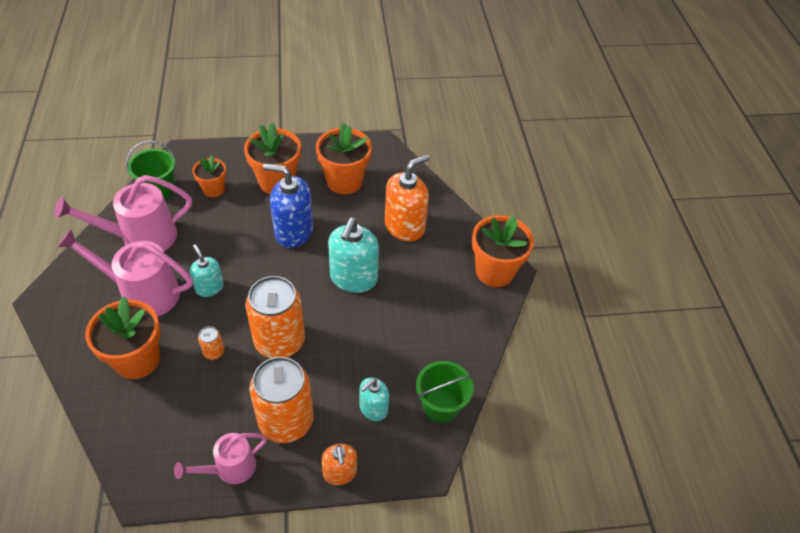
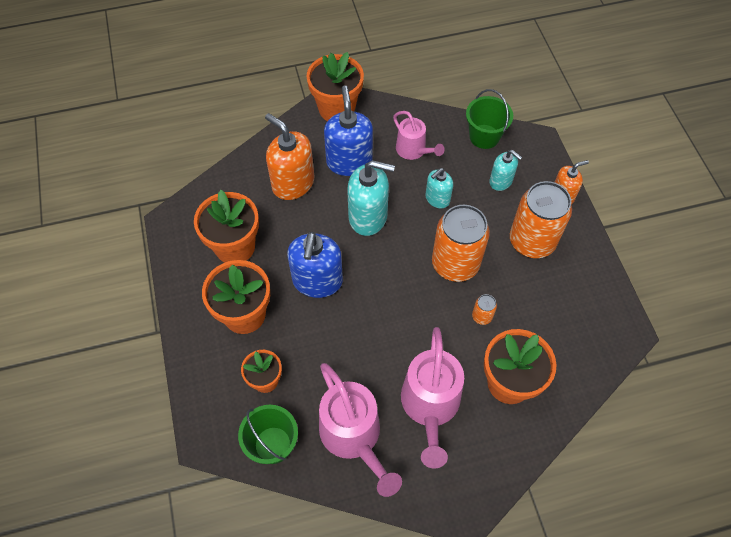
camera: 95 degrees left, 10 degrees up
pink watering can [174,433,267,484] -> pink watering can moved to [393,111,444,160]
turquoise soap dispenser [190,244,224,297] -> turquoise soap dispenser moved to [425,168,453,209]
none -> blue soap dispenser [324,85,373,176]

